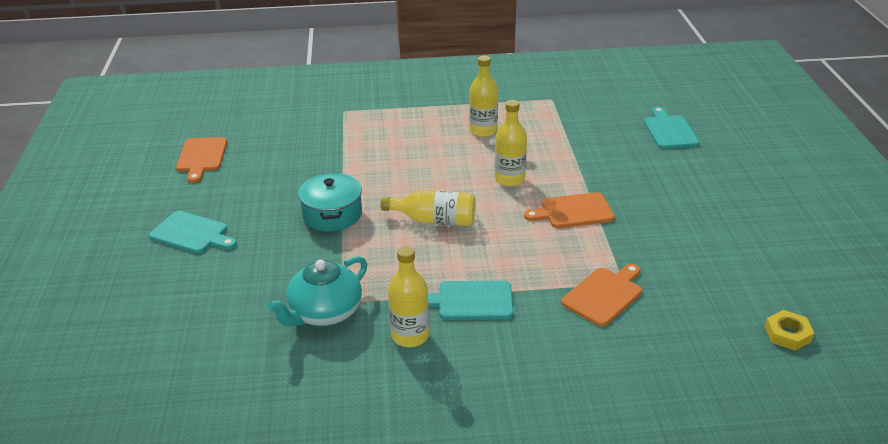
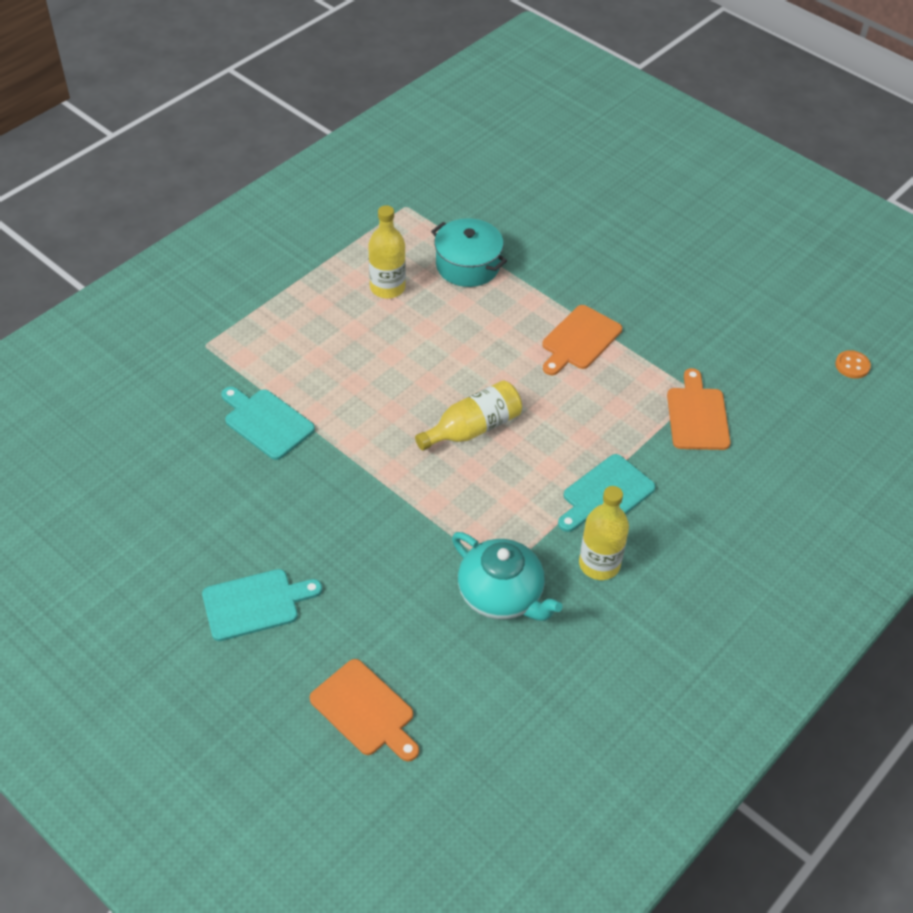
camera: 45 degrees left, 15 degrees up
orange cutting board [176,137,227,183] -> orange cutting board moved to [310,659,419,761]
turquoise teapot [267,256,367,326] -> turquoise teapot turned 45 degrees counterclockwise [452,532,563,621]
turquoise pot [298,173,362,232] -> turquoise pot moved to [431,218,507,287]
yellow bottle [495,100,527,187] -> none
turquoise cutting board [644,107,700,149] -> turquoise cutting board moved to [221,387,315,460]
yellow nut [765,310,814,351] -> orange button [835,350,871,379]

